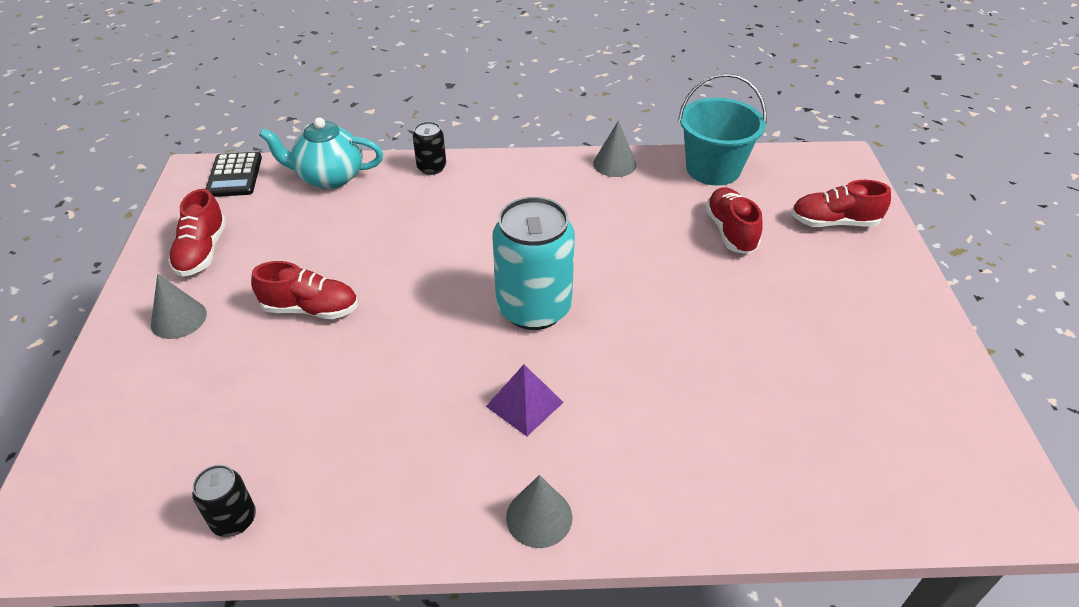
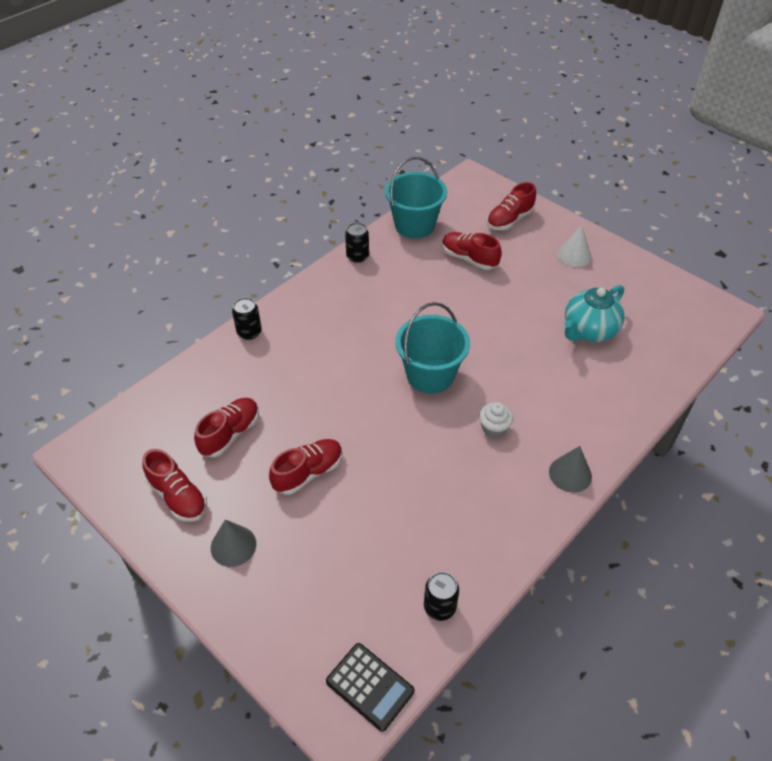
camera: 45 degrees left, 5 degrees up
black calculator [206,152,262,197] -> black calculator moved to [326,643,415,732]
turquoise teapot [259,117,383,189] -> turquoise teapot moved to [565,285,624,342]
purple pyramid [486,365,564,436] -> white cupcake [479,402,513,438]
turquoise can [492,197,575,330] -> turquoise bucket [396,302,470,394]
grey cone [593,121,637,177] -> black can [345,223,369,263]
none -> red shoe [194,398,259,457]
none -> white cone [558,225,591,267]

